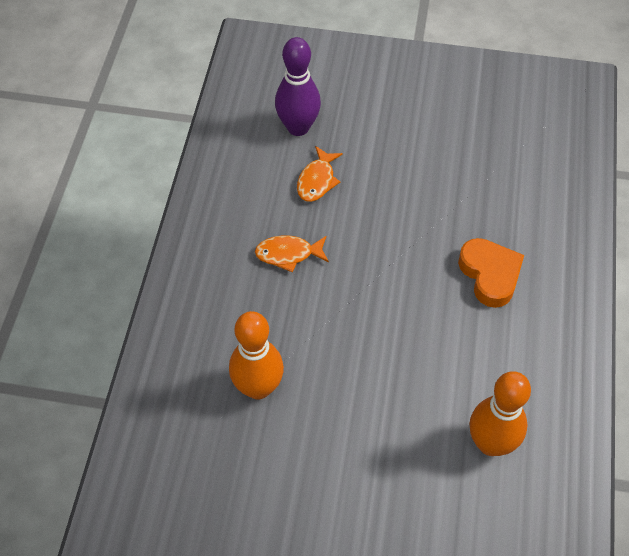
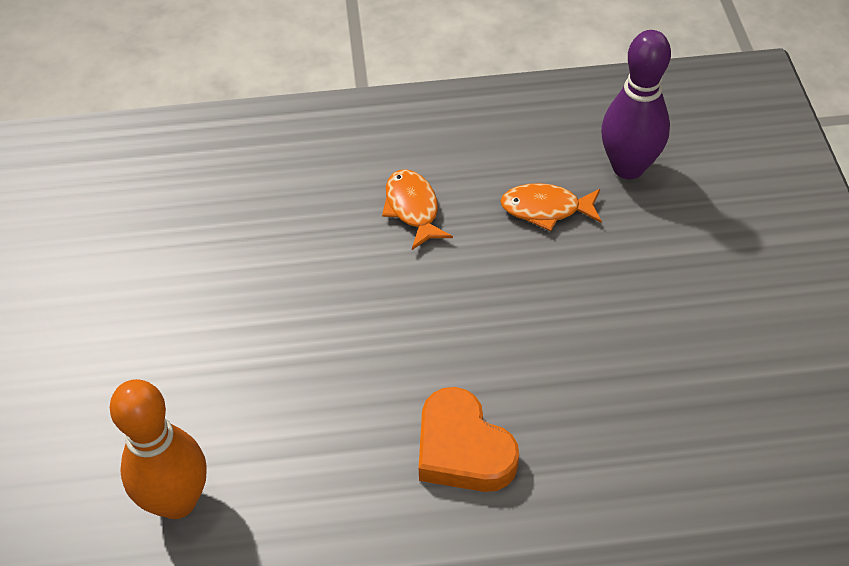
camera: 75 degrees right, 5 degrees down
orange bowling pin [229,311,284,399] -> none
orange heart [458,238,524,308] -> orange heart turned 90 degrees clockwise [419,387,519,492]

